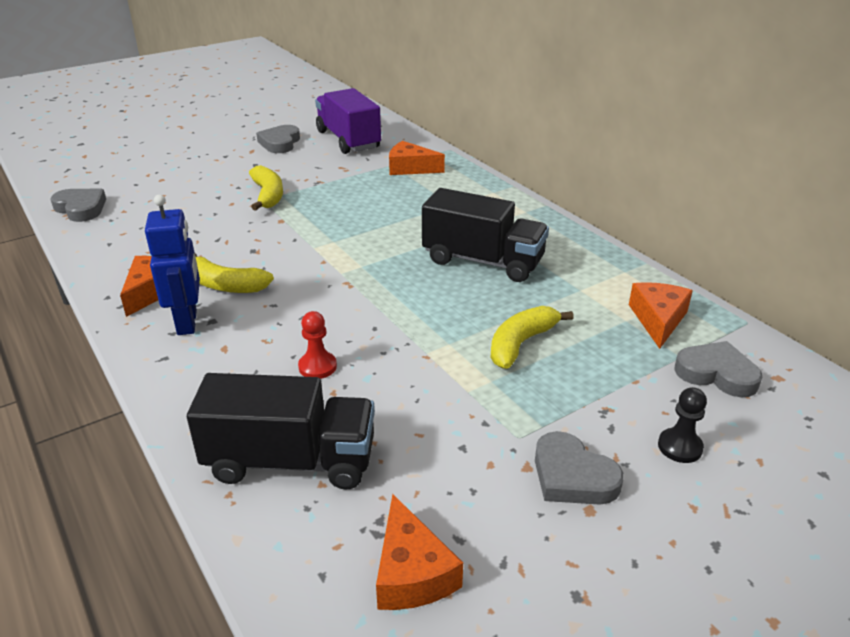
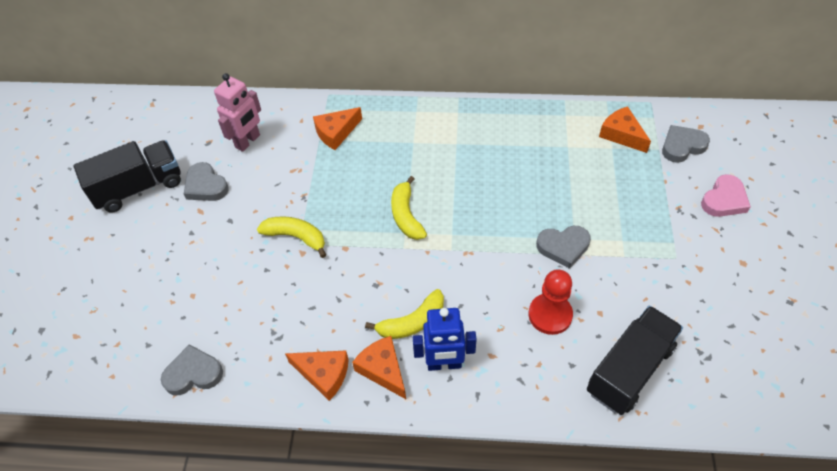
camera: 50 degrees left, 20 degrees up
blue robot [145,195,200,335] -> blue robot turned 150 degrees clockwise [413,308,477,371]
red pawn [298,311,337,379] -> red pawn [528,269,573,335], size x1.62
purple truck [315,88,381,154] -> pink robot [214,73,261,152]
orange cheese [376,494,463,610] -> orange cheese moved to [285,350,349,401]
black truck [422,188,549,282] -> black truck moved to [74,140,181,212]
yellow banana [490,306,574,369] -> yellow banana moved to [391,176,427,240]
grey heart [535,431,623,505] -> grey heart moved to [536,226,591,269]
black pawn [658,387,707,463] -> pink heart [701,174,751,217]

